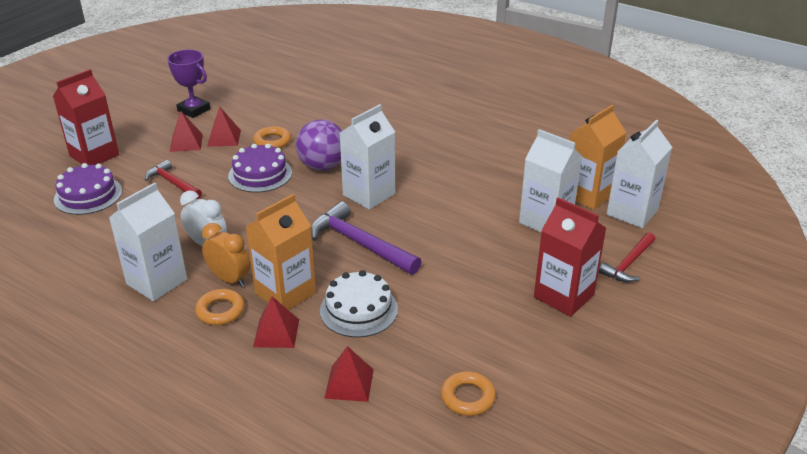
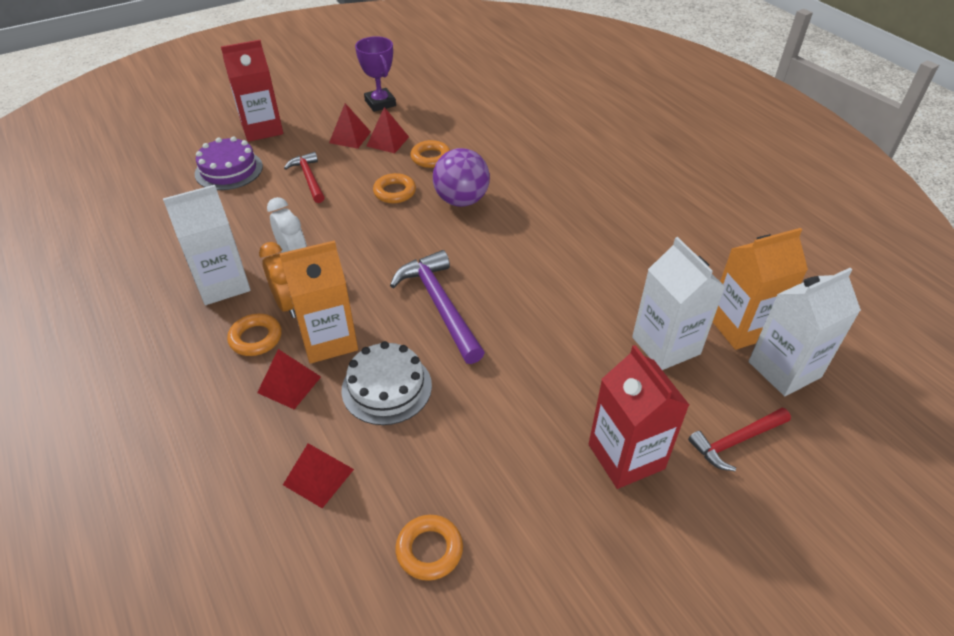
camera: 25 degrees right, 10 degrees up
purple cake [228,144,292,193] -> orange ring [373,173,416,203]
white carton [340,104,395,210] -> none

